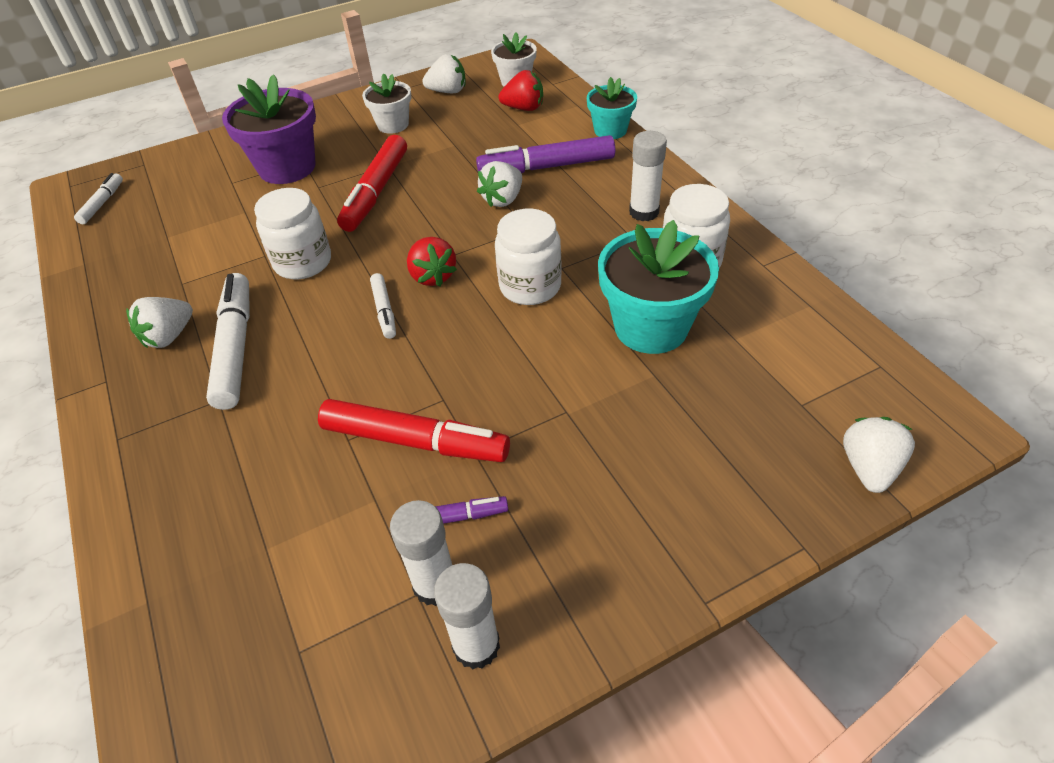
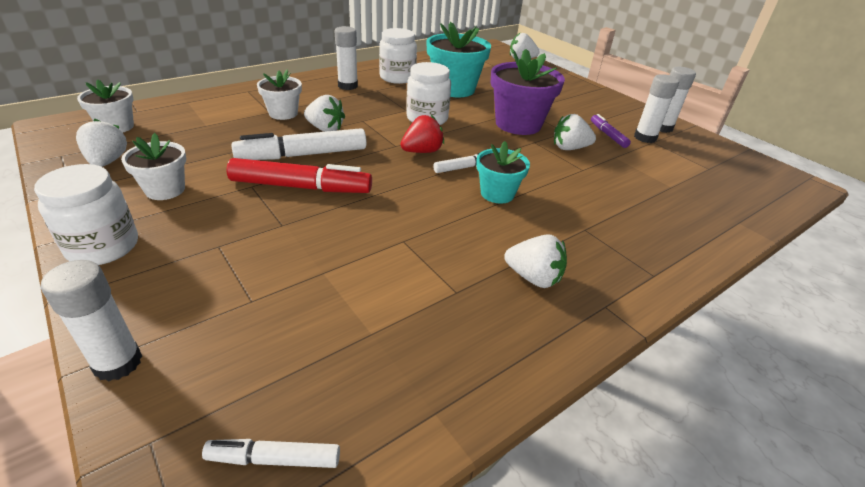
camera: 105 degrees left, 10 degrees down
white marker [206,273,250,410] -> white marker moved to [231,128,367,160]
purple flower pot [222,74,316,184] -> purple flower pot moved to [491,49,565,135]
white jar [254,188,331,279] -> white jar moved to [34,164,138,265]
red marker [318,399,510,462] -> white strawberry [554,114,596,150]
purple marker [476,135,615,173] -> white flower pot [257,69,302,120]
red strawberry [499,70,543,111] -> none
turquoise flower pot [587,77,637,139] -> turquoise flower pot moved to [476,141,530,203]
none -> white glue stick [41,260,142,382]

